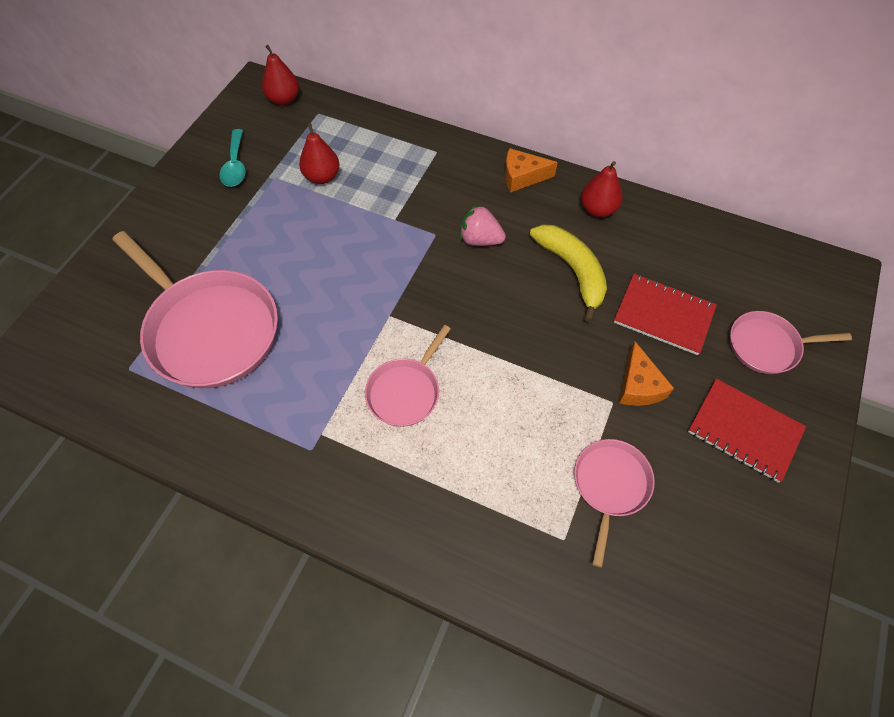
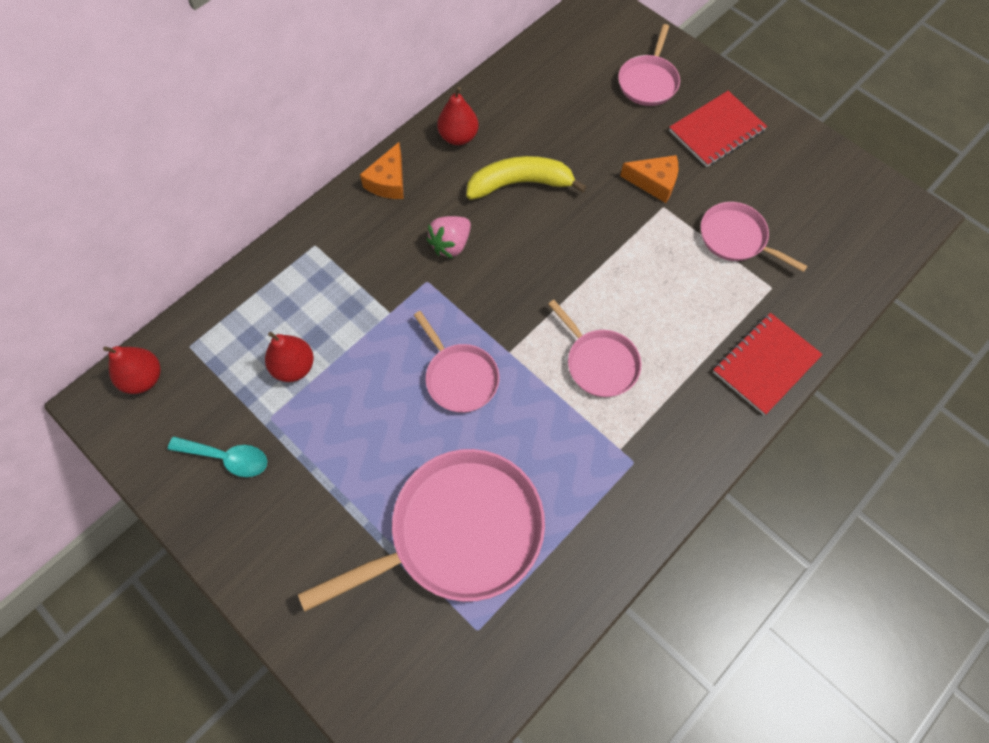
camera: 70 degrees left, 5 degrees up
red notebook [614,274,717,355] -> red notebook moved to [713,313,823,415]
none -> pink pan [414,311,499,413]

